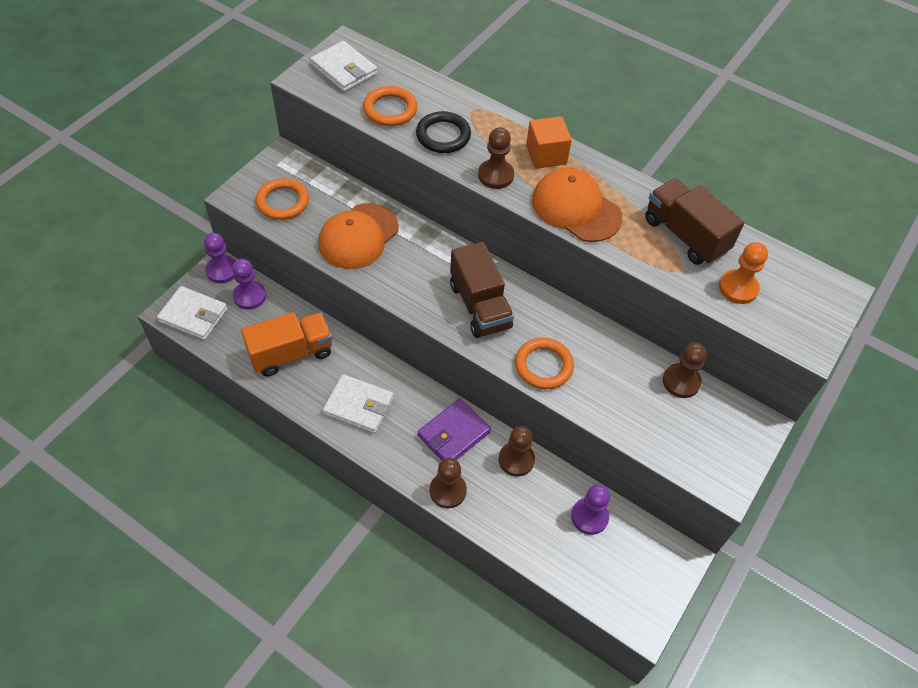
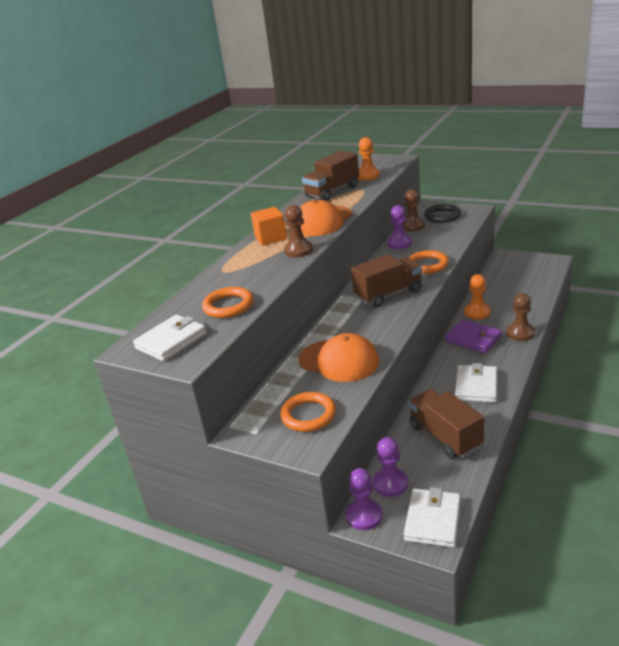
camera: 90 degrees left, 25 degrees down
orange truck [241,312,332,376] -> brown truck [408,389,484,459]
black ring [416,111,471,153] -> black ring moved to [424,204,461,223]
brown pawn [499,426,535,477] -> orange pawn [464,274,491,319]
purple pawn [571,484,610,535] -> purple pawn moved to [387,205,412,249]

